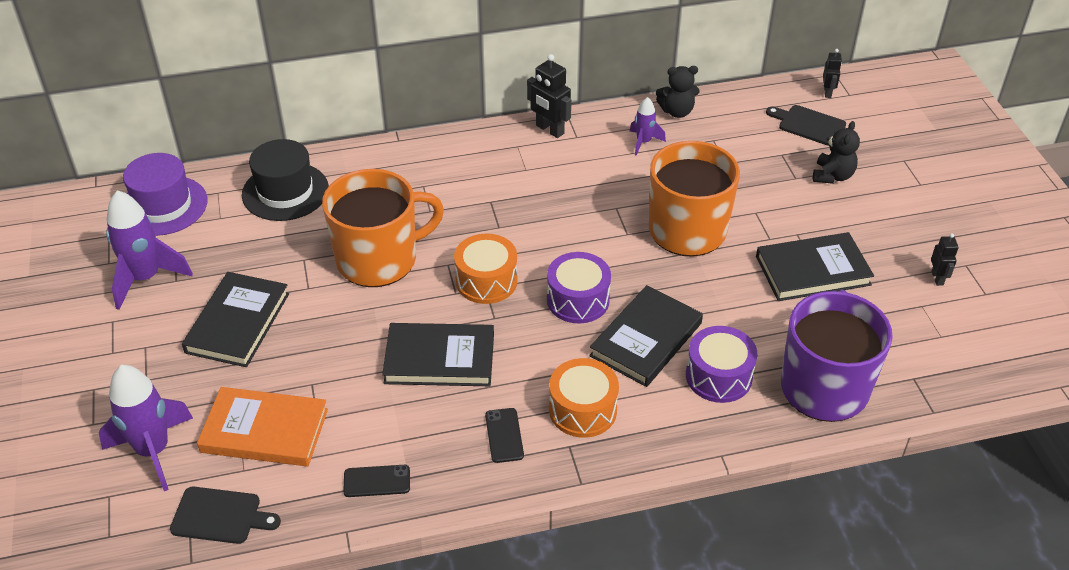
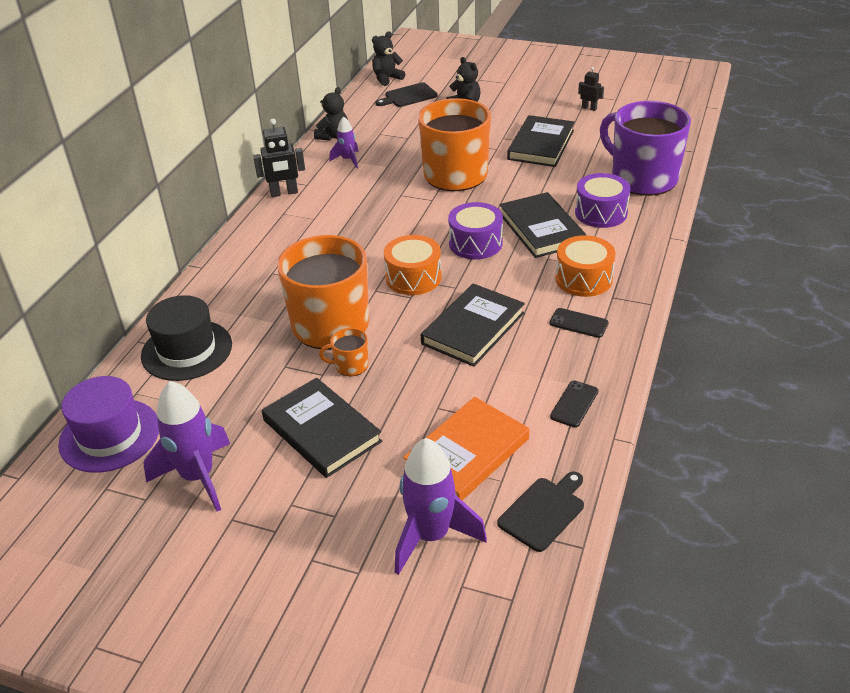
camera: 55 degrees left, 5 degrees down
black robot [823,49,842,98] -> black teddy bear [372,31,405,86]
none -> orange mug [319,328,368,376]

